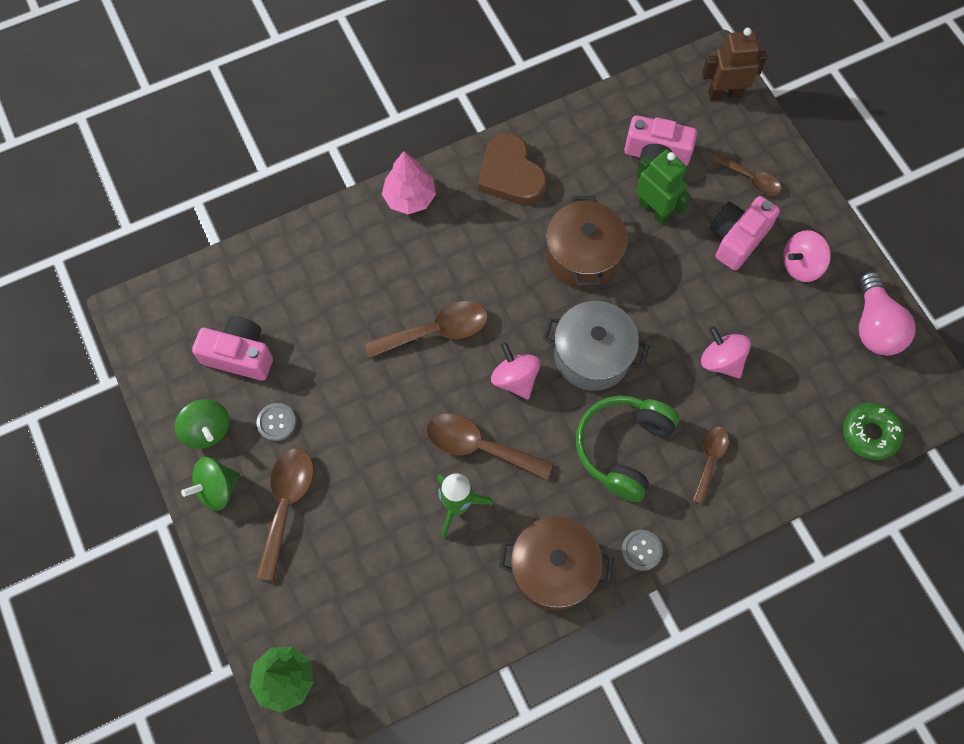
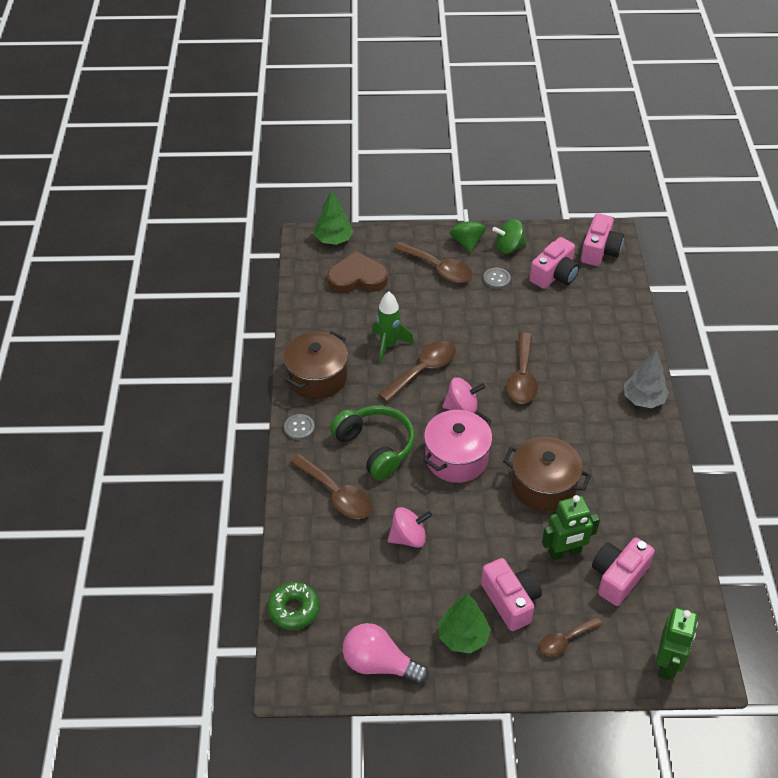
camera: 115 degrees right, 20 degrees down
pink tree [382,151,436,215] -> grey tree [624,351,669,408]
brown heart [478,133,547,205] -> brown heart moved to [327,251,388,293]
grey pot [543,301,649,391] -> pink pot [423,410,492,483]
brown spoon [692,426,729,504] -> brown spoon [290,454,373,519], size x1.61
brown robot [702,28,767,100] -> green robot [656,607,698,680]
pink spinning top [783,230,831,282] -> green tree [439,594,491,654]
none -> pink camera [581,213,624,266]

